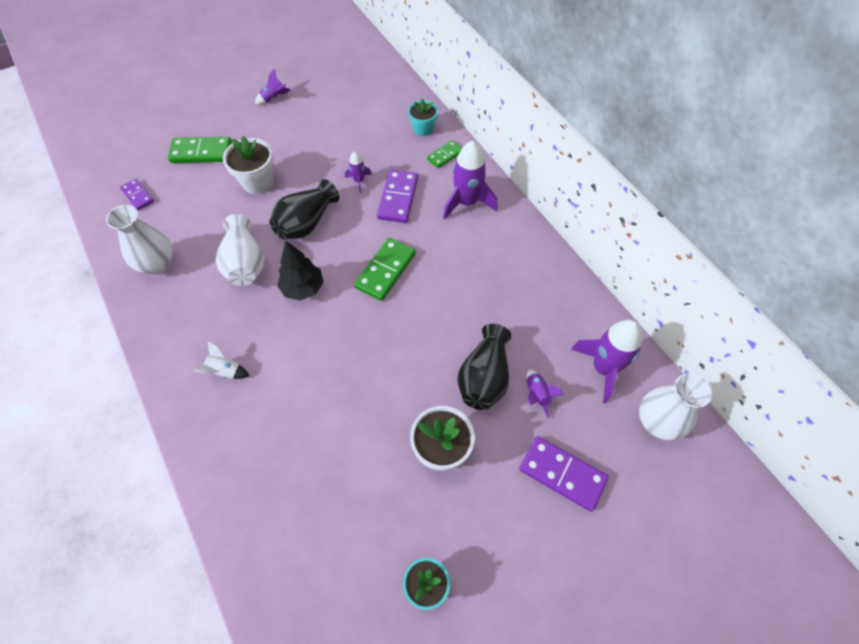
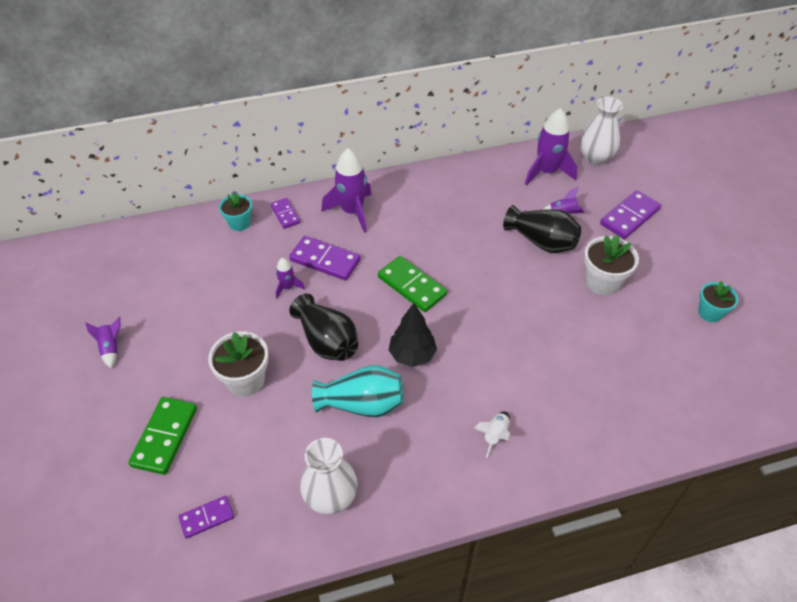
camera: 75 degrees left, 10 degrees down
white vase [216,214,264,286] -> turquoise vase [312,365,403,417]
green domino [427,140,462,168] -> purple domino [271,198,300,229]

